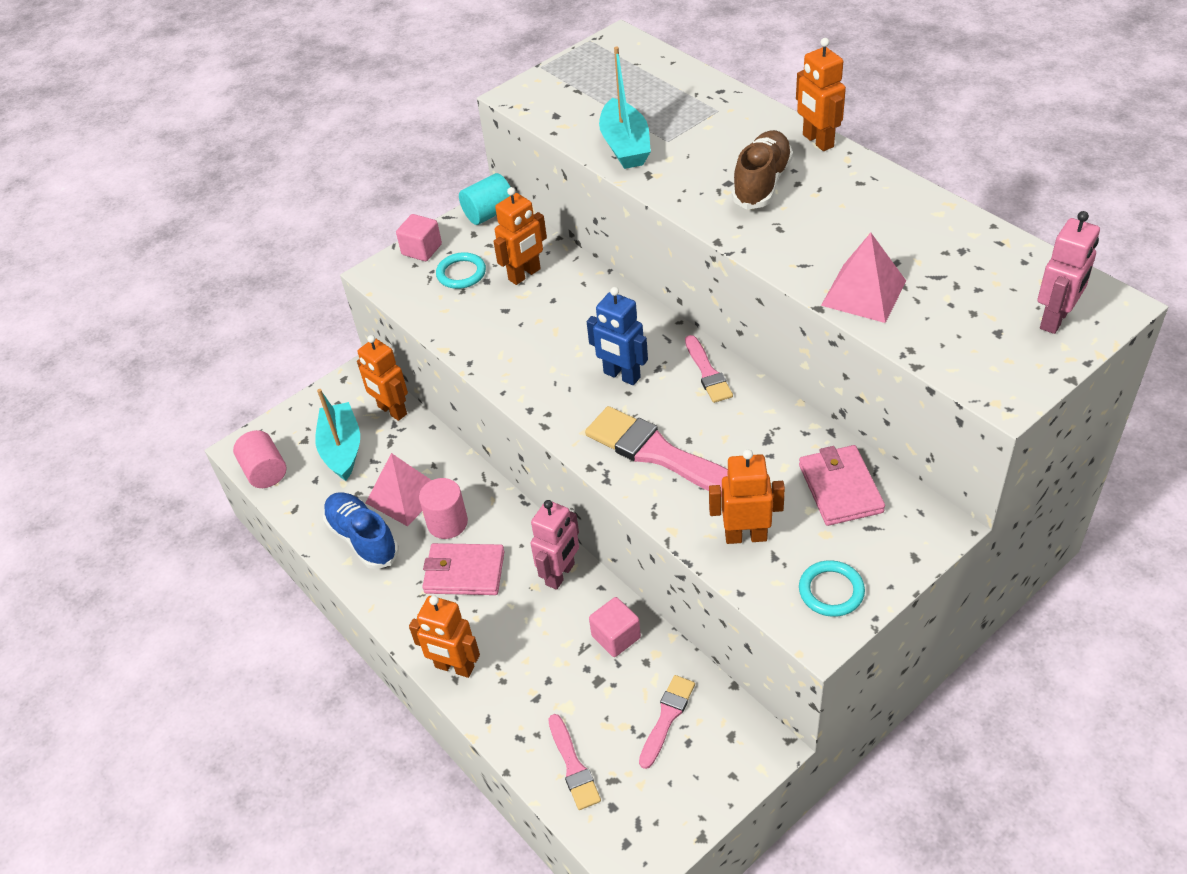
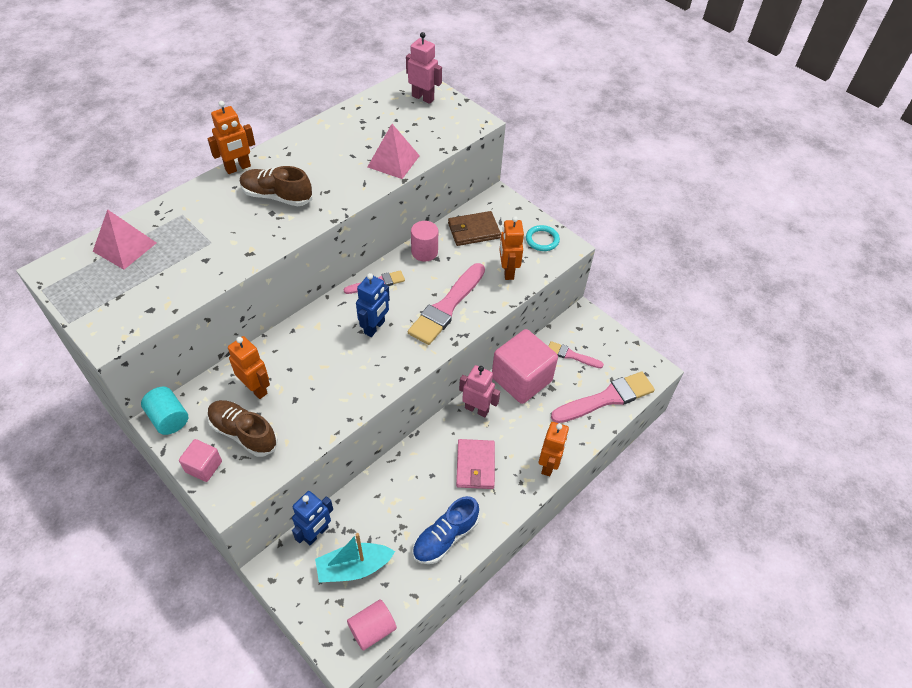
camera: 100 degrees left, 5 degrees up
orange robot [357,335,408,421] -> blue robot [292,491,333,545]
pink pyramid [366,453,431,526] -> pink pyramid moved to [93,209,156,270]
pink cylinder [419,478,468,539] -> pink cylinder moved to [411,221,438,262]
turquoise ring [436,252,486,289] -> brown shoe [207,400,278,457]
pink brush [548,714,601,810] -> pink brush [551,372,655,423], size x1.85
pink cube [589,597,641,657] -> pink cube [492,329,558,404], size x2.08
turquoise boat [599,47,651,169] -> none
pink wallet [799,445,885,526] -> brown wallet [448,211,501,246]

